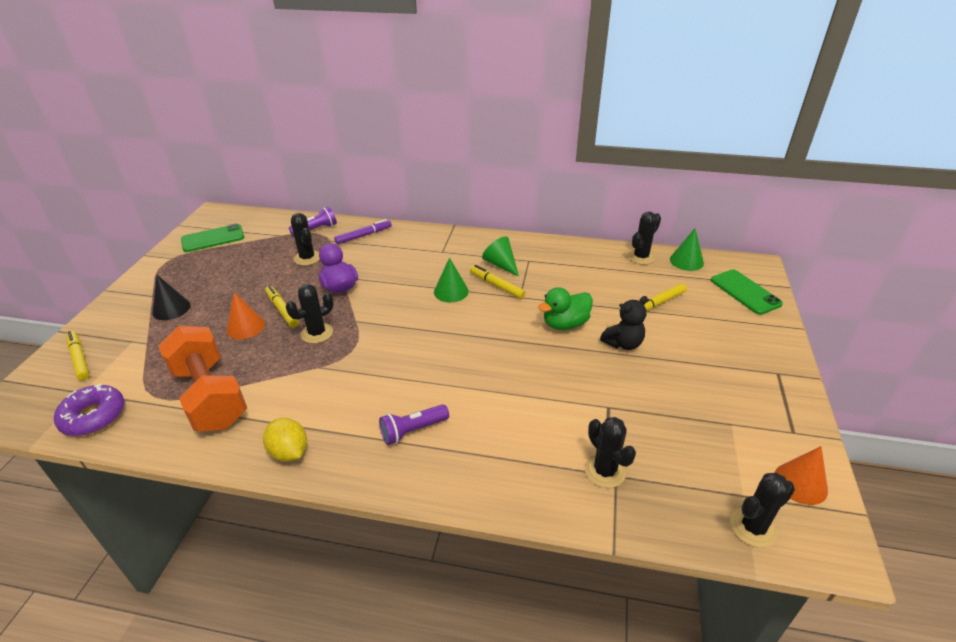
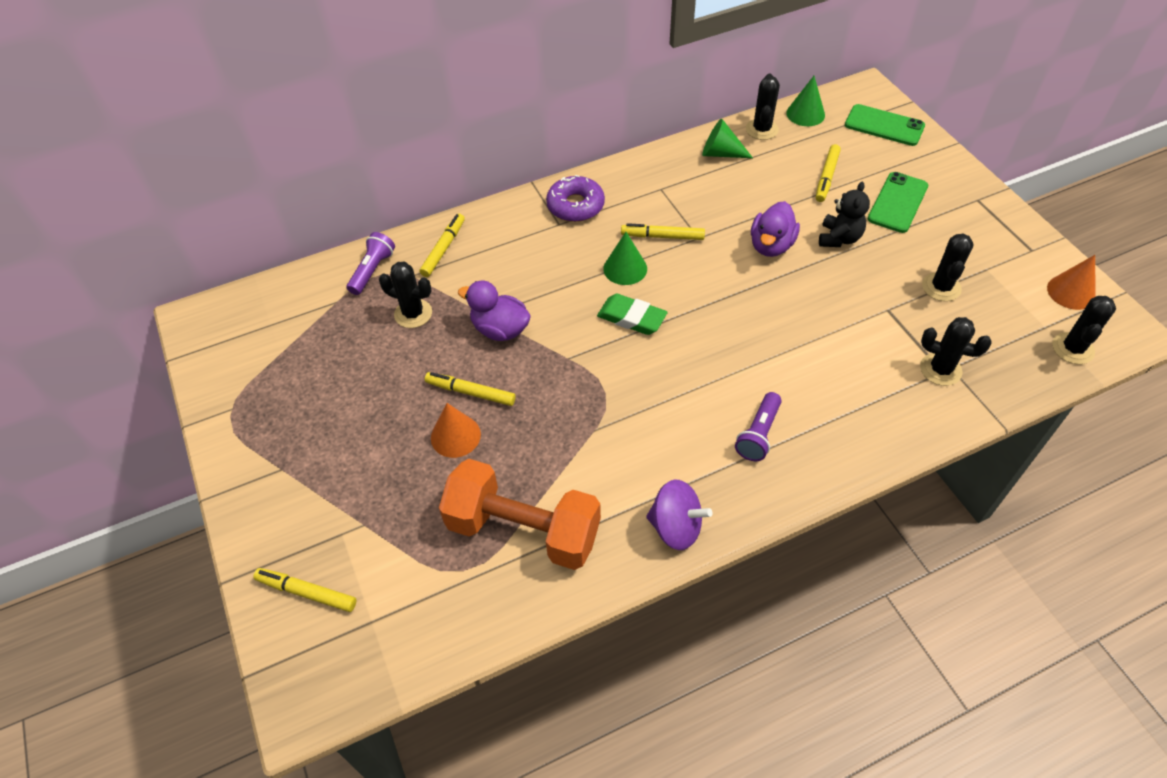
camera: 35 degrees left, 15 degrees up
purple donut [54,384,124,436] -> purple donut moved to [546,175,605,222]
black cone [152,275,191,320] -> none
green phone [181,224,244,252] -> green phone moved to [868,172,928,233]
yellow lemon [263,418,307,462] -> purple spinning top [646,480,712,550]
black cactus [286,284,334,344] -> black cactus moved to [922,234,974,301]
purple marker [334,219,392,244] -> yellow marker [419,214,465,277]
green cone [482,237,519,277] -> green cone moved to [702,118,753,158]
green duck [538,287,593,330] -> purple duck [751,201,800,257]
none -> green eraser [597,294,668,335]

